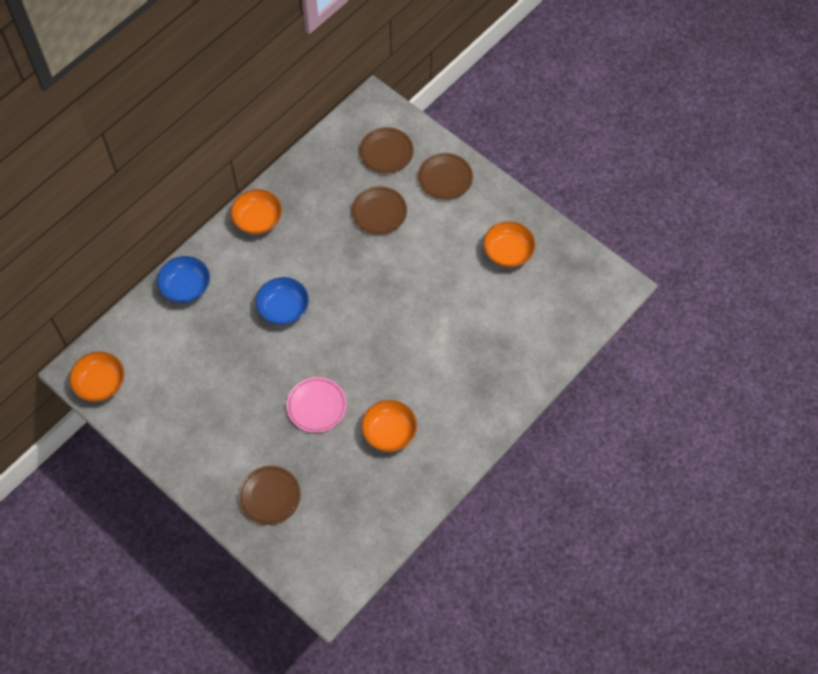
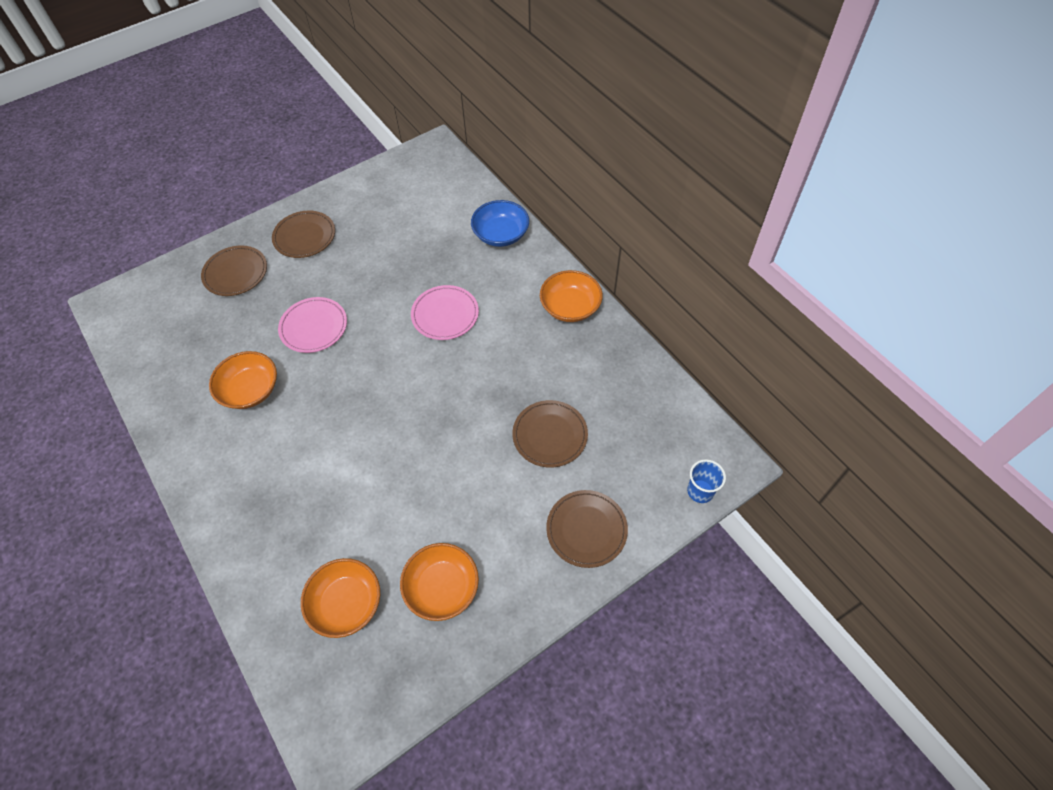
camera: 105 degrees right, 5 degrees down
orange bowl [69,351,125,402] -> orange bowl moved to [301,558,380,638]
blue bowl [256,277,309,325] -> pink plate [411,285,479,340]
brown plate [359,127,414,173] -> brown plate moved to [272,211,335,258]
none -> blue cup [687,459,726,503]

